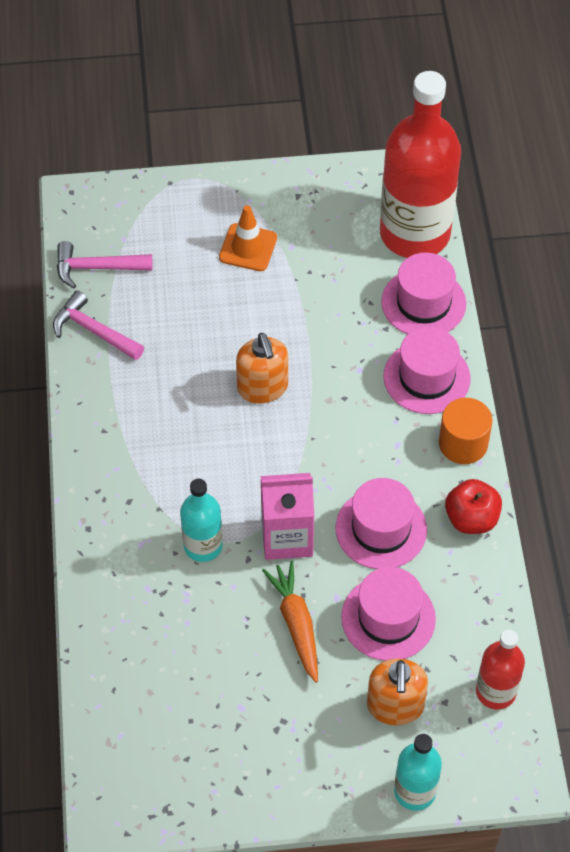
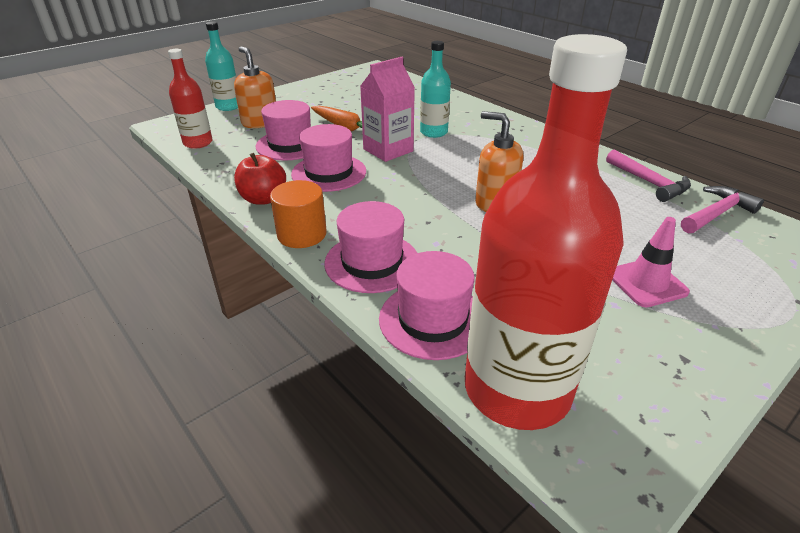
camera: 145 degrees right, 20 degrees down
pink hammer [53,290,144,360] -> pink hammer turned 60 degrees clockwise [606,149,691,202]
orange traffic cone [219,205,277,271] -> pink traffic cone [612,217,690,307]

